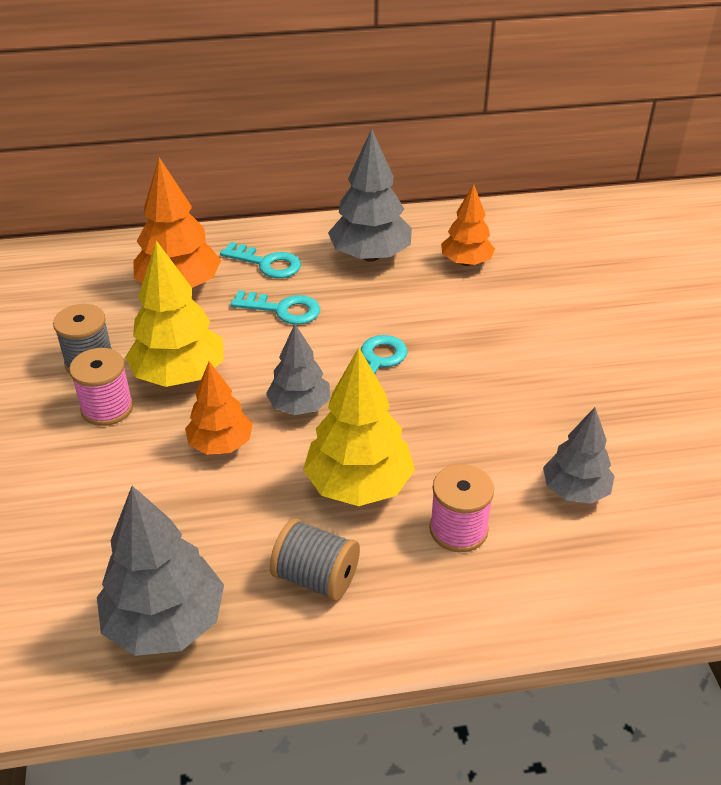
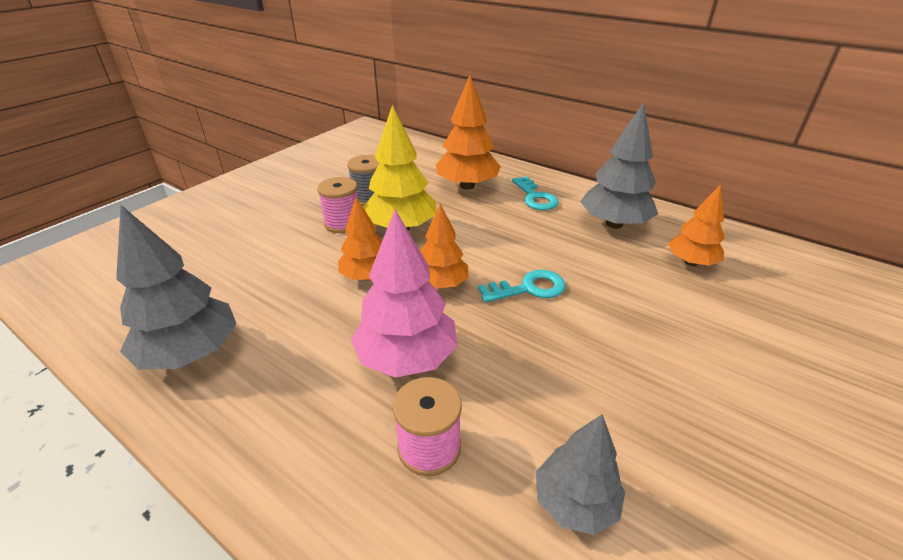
camera: 45 degrees right, 5 degrees down
turquoise key [230,290,320,325] -> none
grey tree [266,324,331,415] -> orange tree [420,204,468,289]
grey spool [270,518,360,601] -> none
yellow tree [303,348,415,506] -> pink tree [351,210,458,378]

